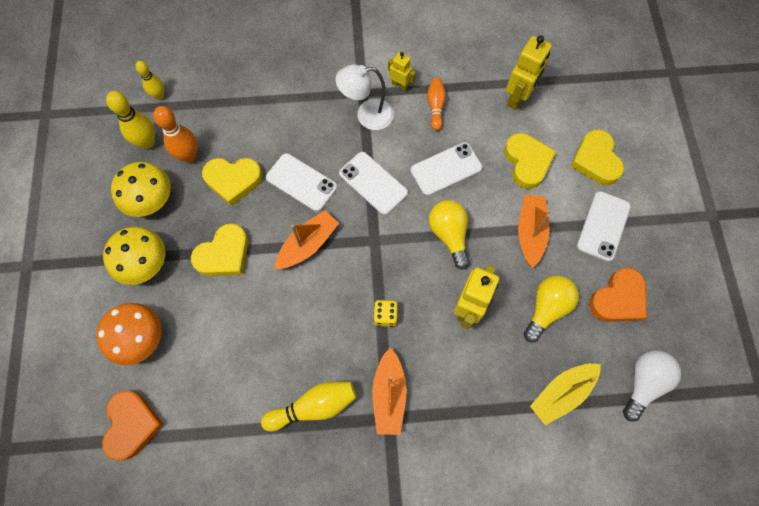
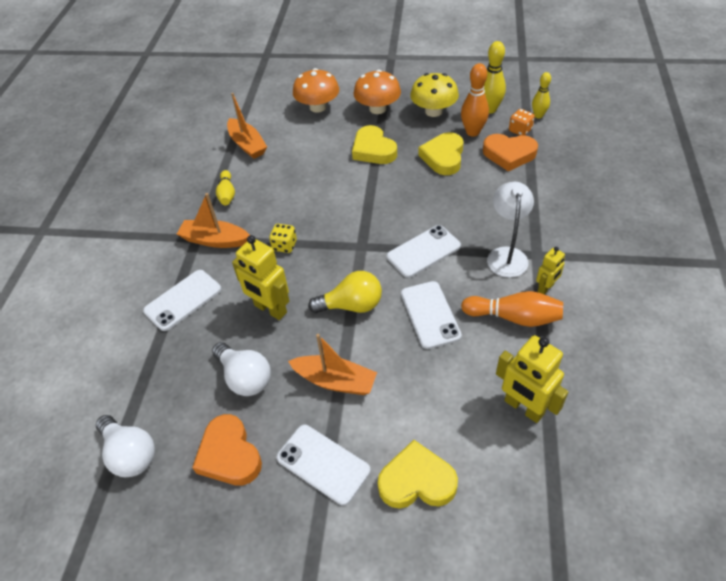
camera: 105 degrees right, 20 degrees down
orange heart [102,390,164,461] -> orange heart moved to [483,134,538,172]
yellow mushroom [103,227,166,285] -> orange mushroom [353,70,401,114]
yellow bowling pin [261,382,357,431] -> yellow bowling pin [216,170,235,205], size x0.65
white phone [266,153,337,212] -> white phone moved to [143,270,221,331]
orange boat [275,210,339,269] -> orange boat moved to [227,93,267,159]
orange bowling pin [427,78,446,131] -> orange bowling pin [461,291,563,327], size x1.53
yellow heart [504,133,556,189] -> none
yellow light bulb [524,275,579,343] -> white light bulb [212,342,271,396]
yellow boat [530,363,601,425] -> none
none -> orange dice [509,109,535,136]

